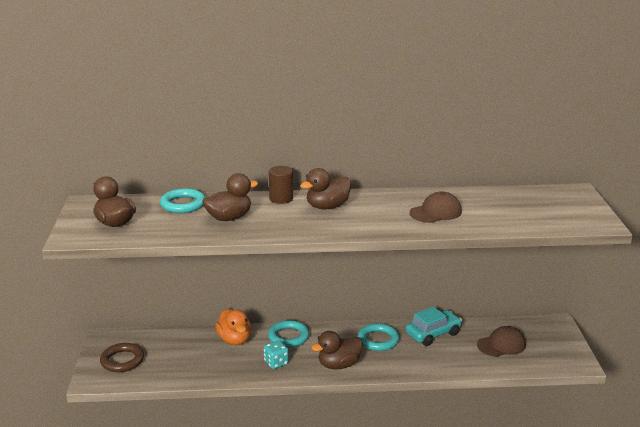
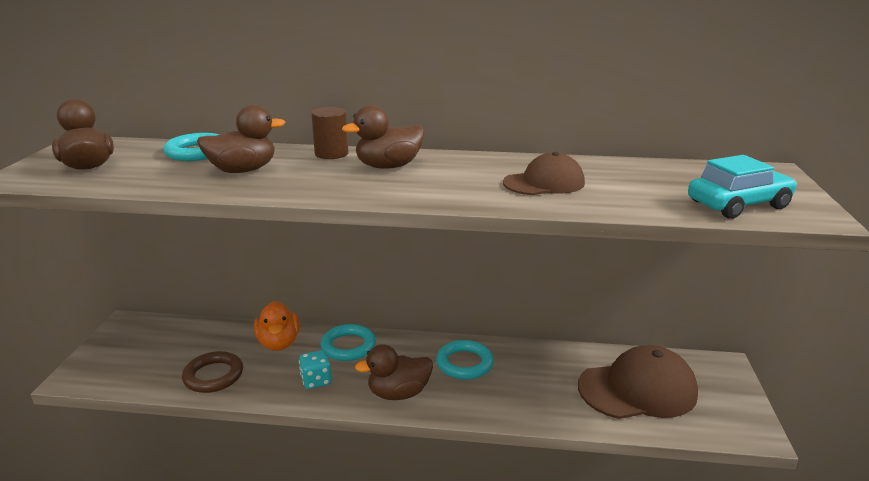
camera: 10 degrees right, 0 degrees up
brown ring [100,343,144,372] -> brown ring moved to [182,351,243,393]
turquoise car [406,307,462,346] -> turquoise car moved to [688,155,797,219]
brown cap [477,326,526,357] -> brown cap [578,345,698,419], size x1.65

